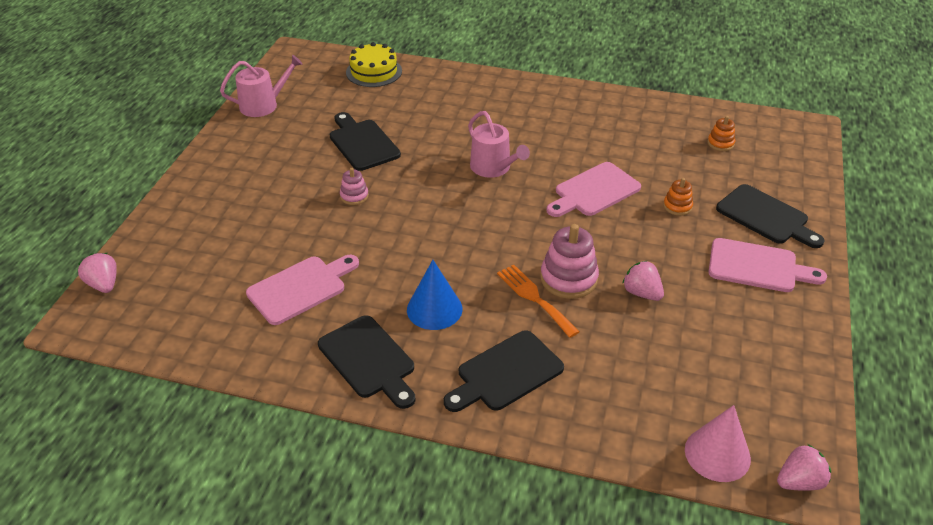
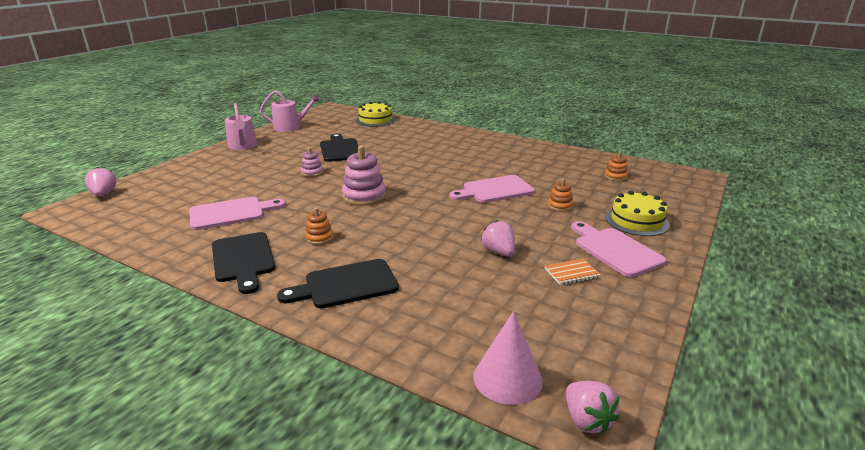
camera: 15 degrees right, 15 degrees down
blue cone [407,260,463,330] -> orange stacking toy [305,207,333,245]
pink watering can [468,111,530,178] -> pink watering can moved to [225,103,257,150]
orange fork [497,265,579,338] -> none
pink stacking toy [540,224,599,299] -> pink stacking toy moved to [342,145,386,206]
pink cutting board [709,238,827,292] -> pink cutting board turned 150 degrees counterclockwise [571,221,666,277]
black cutting board [716,184,825,248] -> yellow cake [606,191,670,236]
pink strawberry [777,444,831,491] -> pink strawberry turned 75 degrees clockwise [566,381,620,435]
none -> orange notebook [545,259,600,285]

